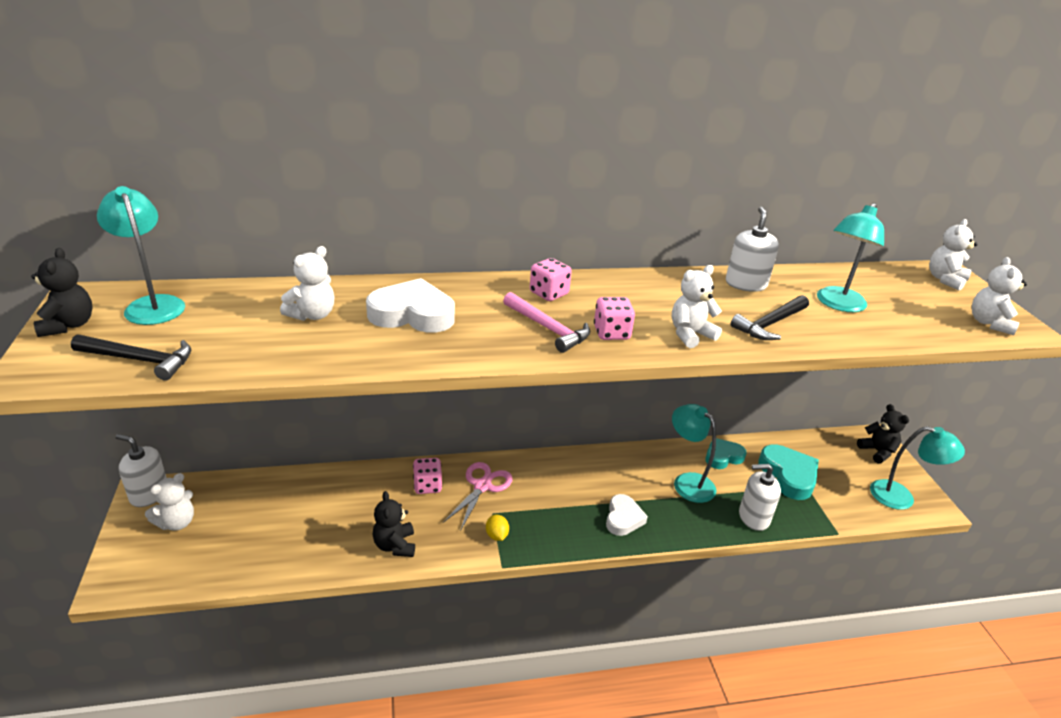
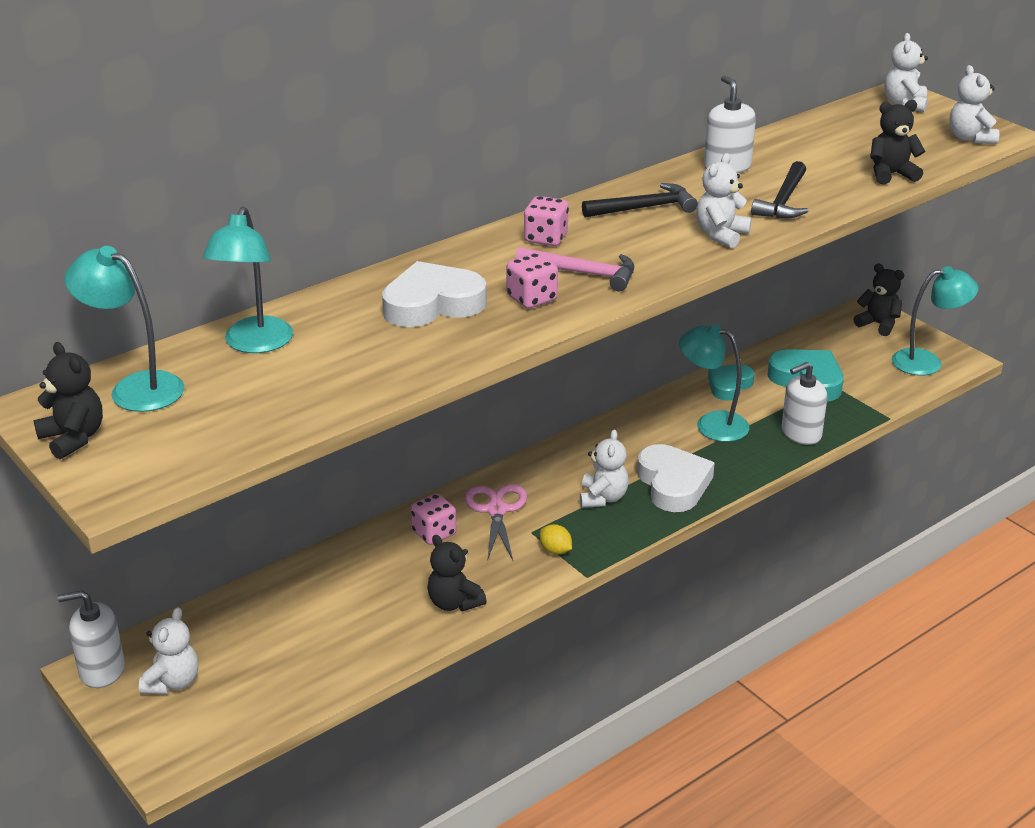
camera: 25 degrees left, 0 degrees up
black hammer [71,334,191,381] -> black hammer moved to [582,183,698,217]
white teddy bear [280,246,335,321] -> white teddy bear moved to [580,429,629,508]
pink dice [594,297,635,340] -> pink dice moved to [506,253,558,308]
white heart [606,494,648,536] -> white heart [637,444,714,512], size x1.51
turquoise lamp [817,203,884,312] -> turquoise lamp moved to [203,207,293,353]
none -> black teddy bear [870,100,925,184]

